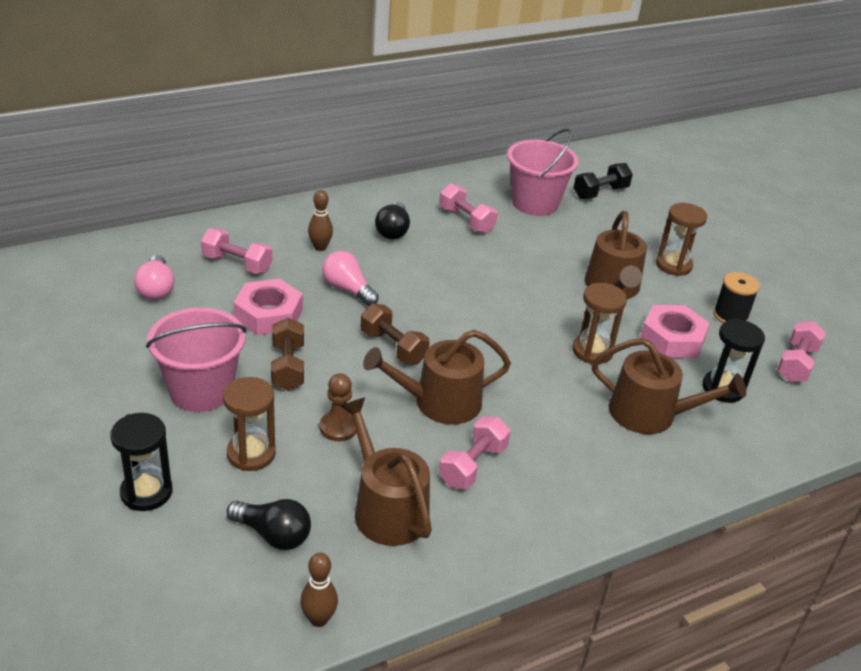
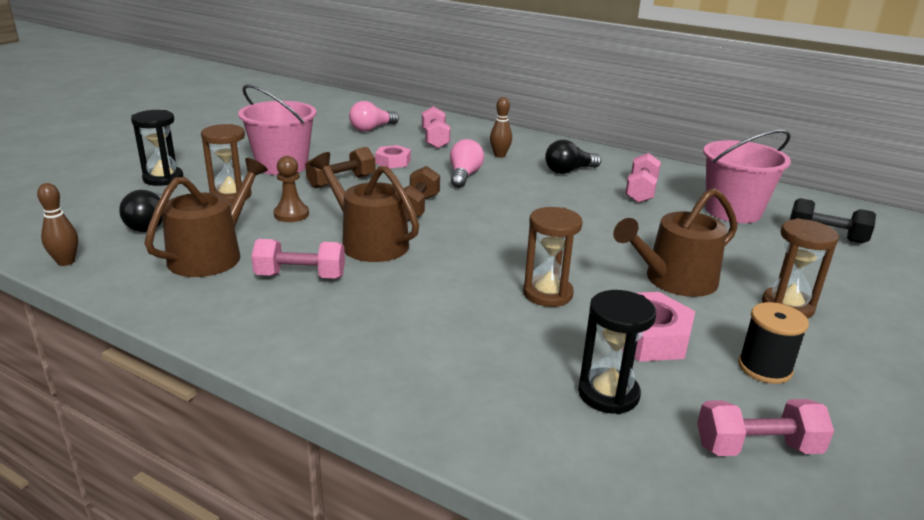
camera: 60 degrees right, 10 degrees down
pink nut [234,279,303,335] -> pink nut [375,145,411,168], size x0.62
brown watering can [592,338,746,434] -> none

